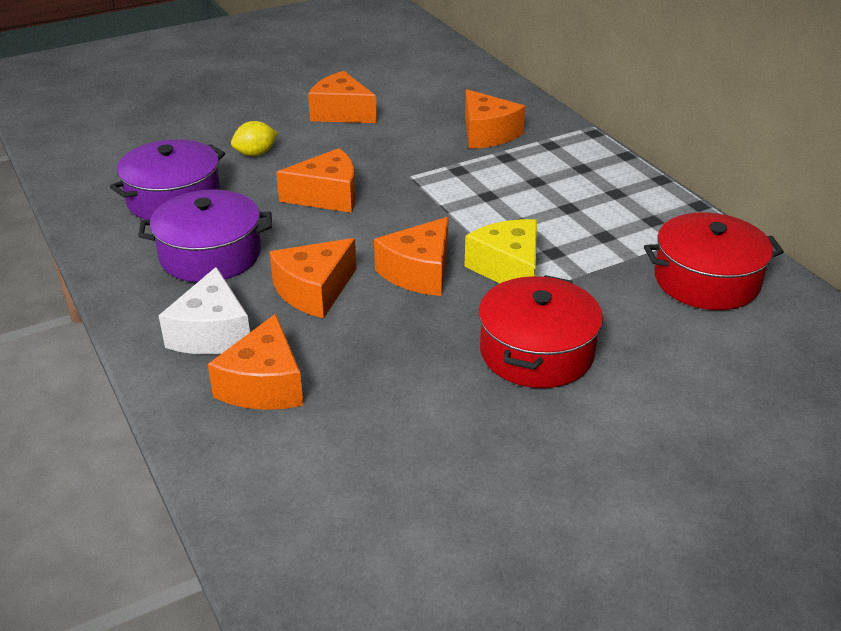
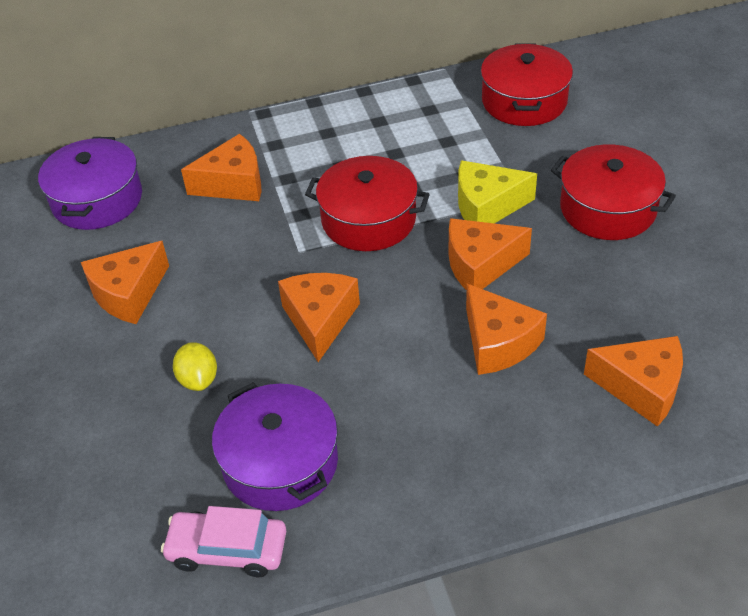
camera: 75 degrees left, 10 degrees up
purple pot [138,190,272,282] -> purple pot moved to [38,137,142,230]
white cheese [158,267,250,354] -> none
orange cheese [374,217,449,296] -> orange cheese turned 120 degrees clockwise [449,218,532,290]
none -> pink car [161,506,286,577]
none -> red pot [305,156,430,251]

